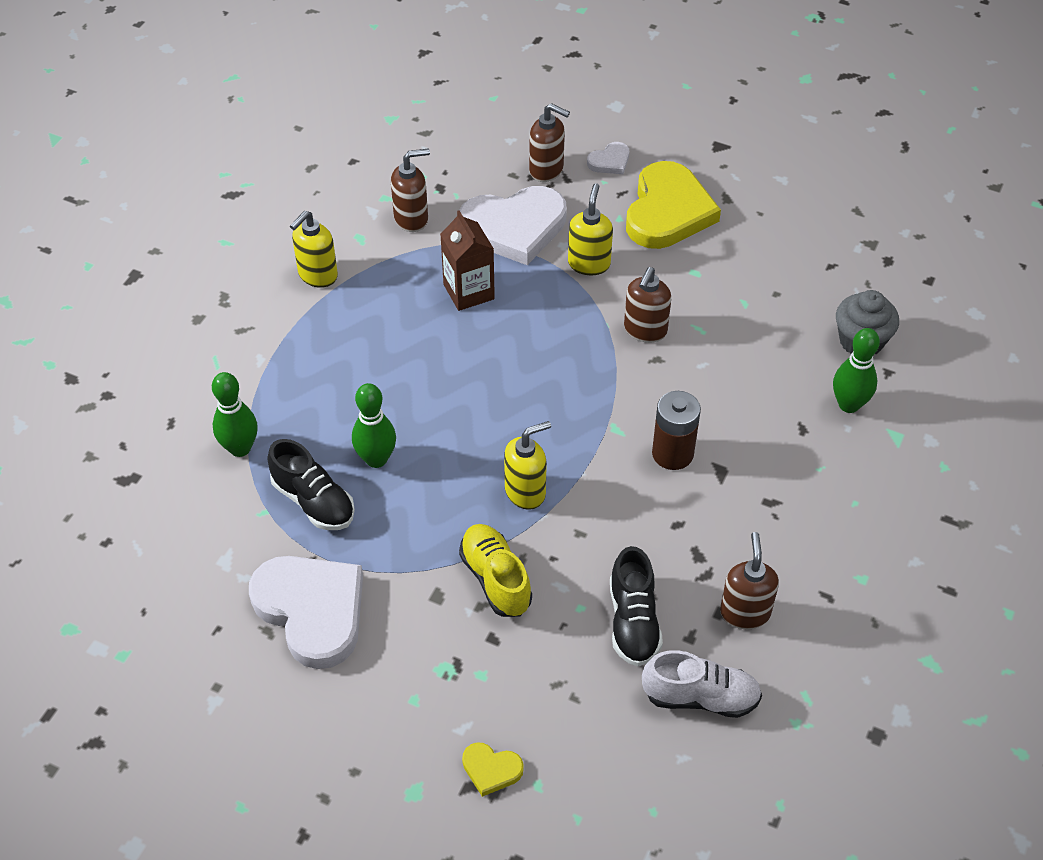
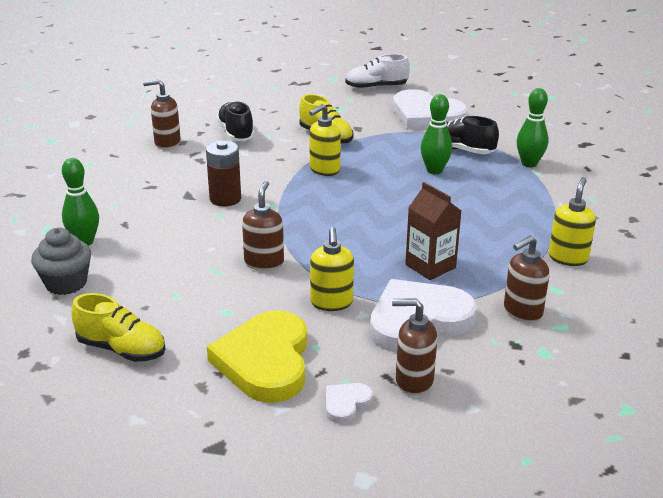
camera: 165 degrees right, 20 degrees down
yellow heart [462,742,524,797] -> none
white shoe [642,650,762,718] -> white shoe moved to [345,54,410,89]
brown soap dispenser [720,532,779,629] -> brown soap dispenser turned 105 degrees clockwise [143,79,181,150]
none -> yellow shoe [71,293,166,362]

